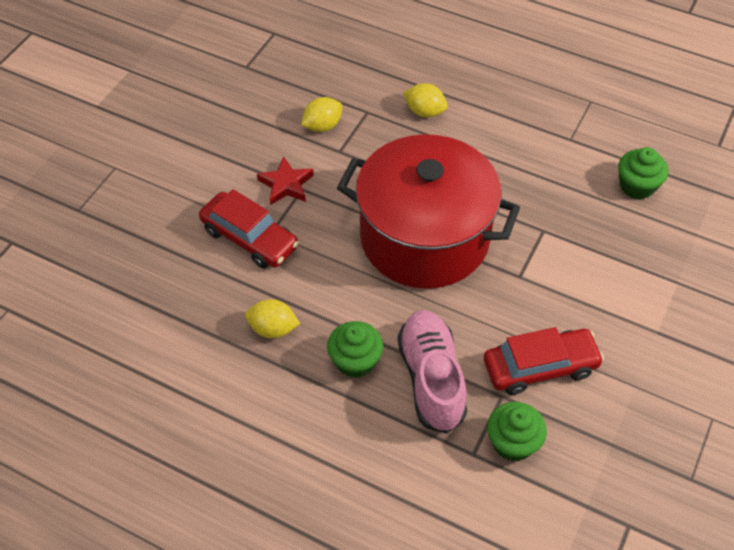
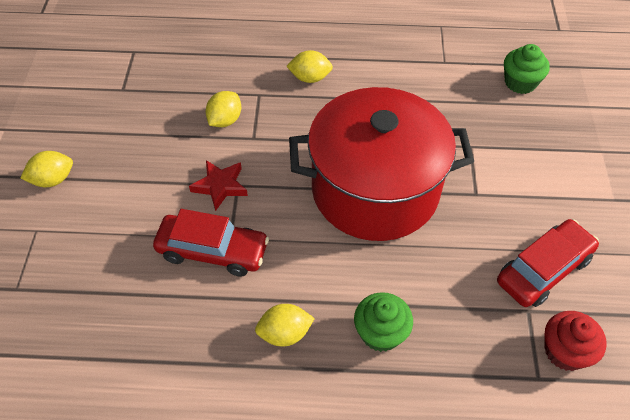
camera: 25 degrees left, 0 degrees up
pink shoe [398,310,467,433] -> none
green cupcake [487,402,547,462] -> red cupcake [544,311,607,371]
none -> yellow lemon [21,151,73,187]

